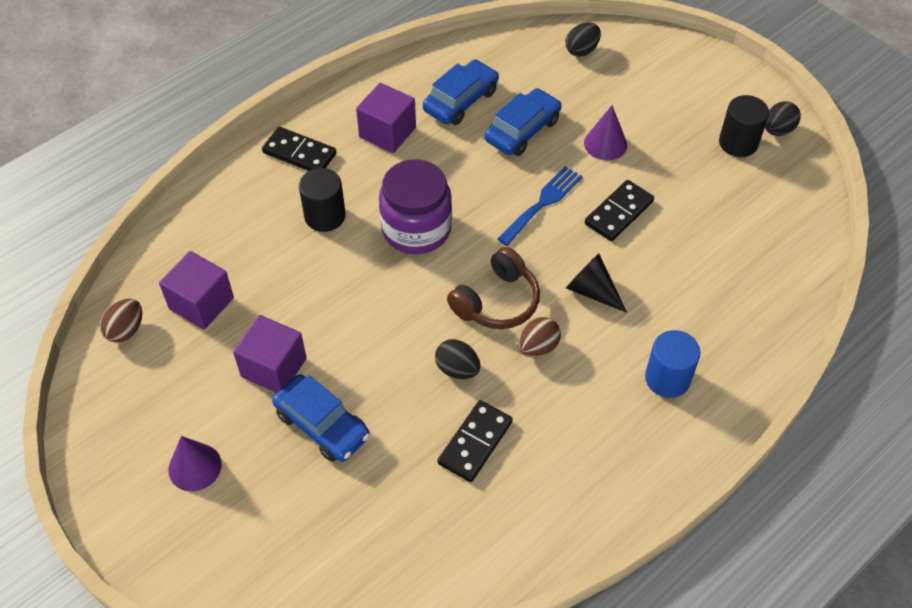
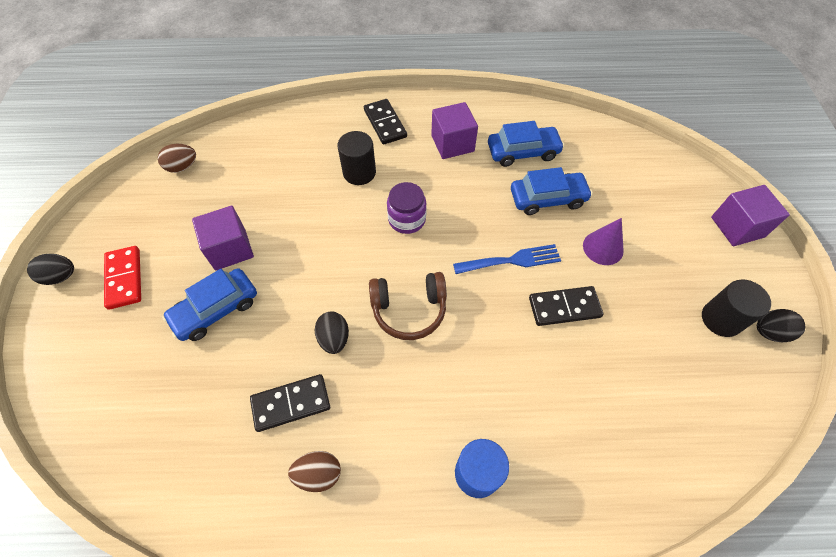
camera: 40 degrees right, 5 degrees up
purple cube [159,251,234,330] -> purple cube moved to [711,185,790,246]
purple cone [168,436,222,491] -> red domino [104,246,141,310]
blue car [272,374,370,462] -> blue car turned 60 degrees clockwise [162,268,257,341]
purple jar [379,160,452,254] -> purple jar [387,182,427,234], size x0.64
brown egg [518,317,561,358] -> brown egg moved to [288,451,341,492]
black egg [566,23,601,57] -> black egg moved to [27,254,74,285]
black cone [566,253,627,313] -> none

